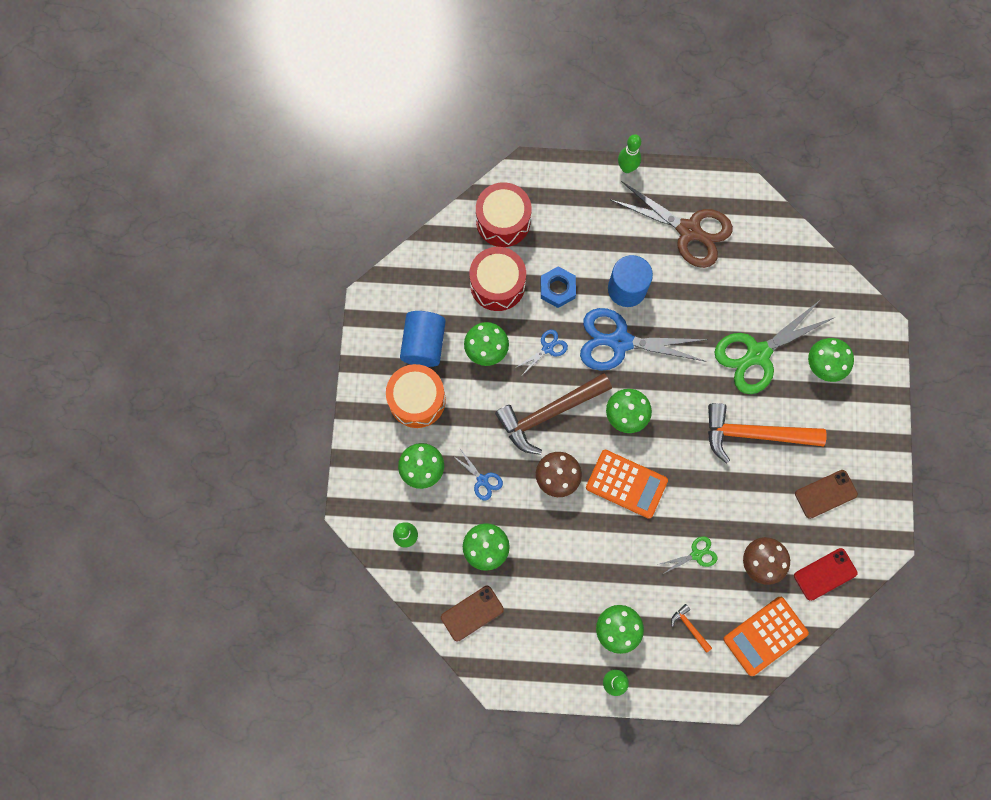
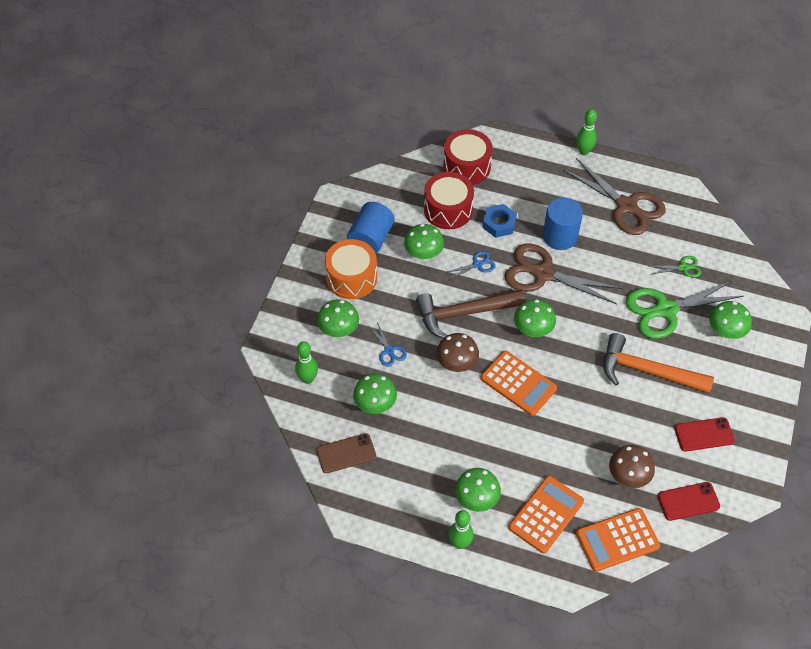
camera: 15 degrees right, 20 degrees down
blue scissors [580,308,708,371] -> brown scissors [504,244,623,304]
green scissors [660,536,717,574] -> green scissors moved to [648,256,701,278]
orange hammer [671,604,712,653] -> orange calculator [508,476,584,554]
brown phone [795,470,858,519] -> red phone [674,417,735,452]

